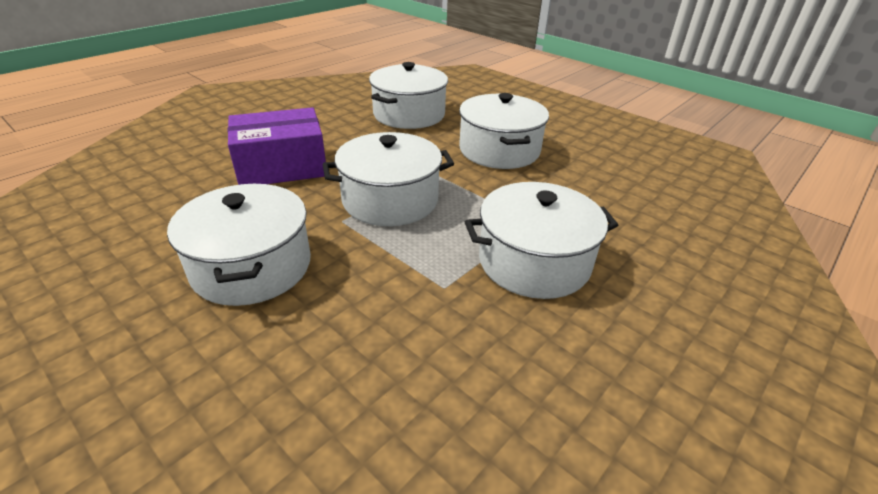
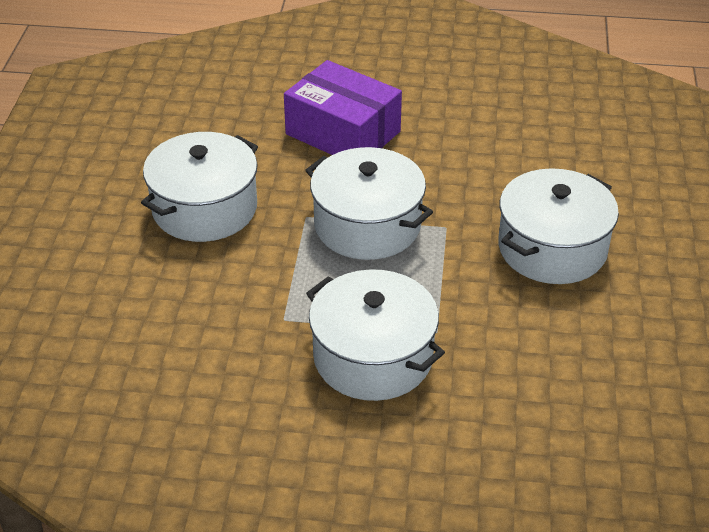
camera: 55 degrees right, 5 degrees up
white pot [369,62,448,129] -> none

